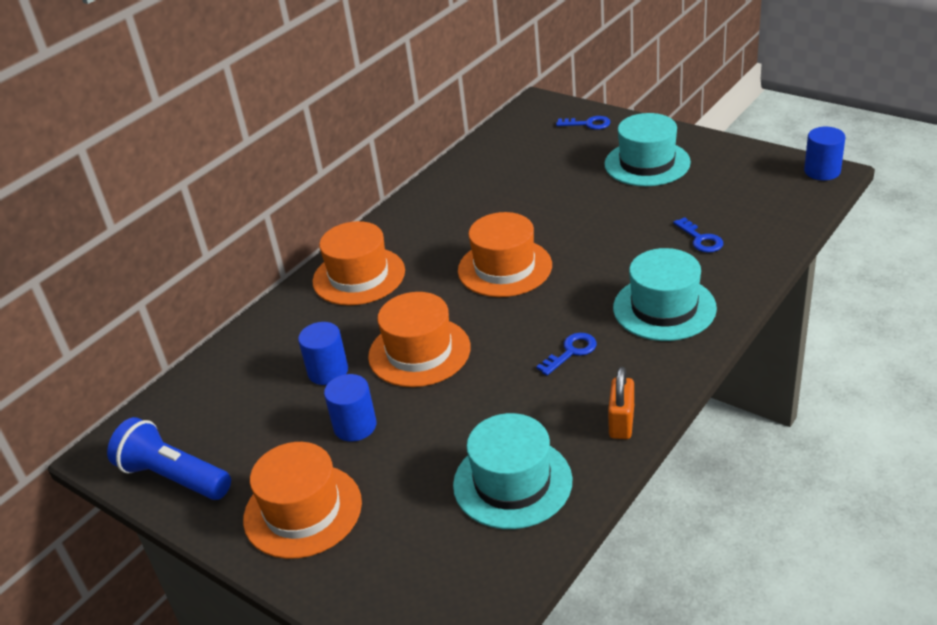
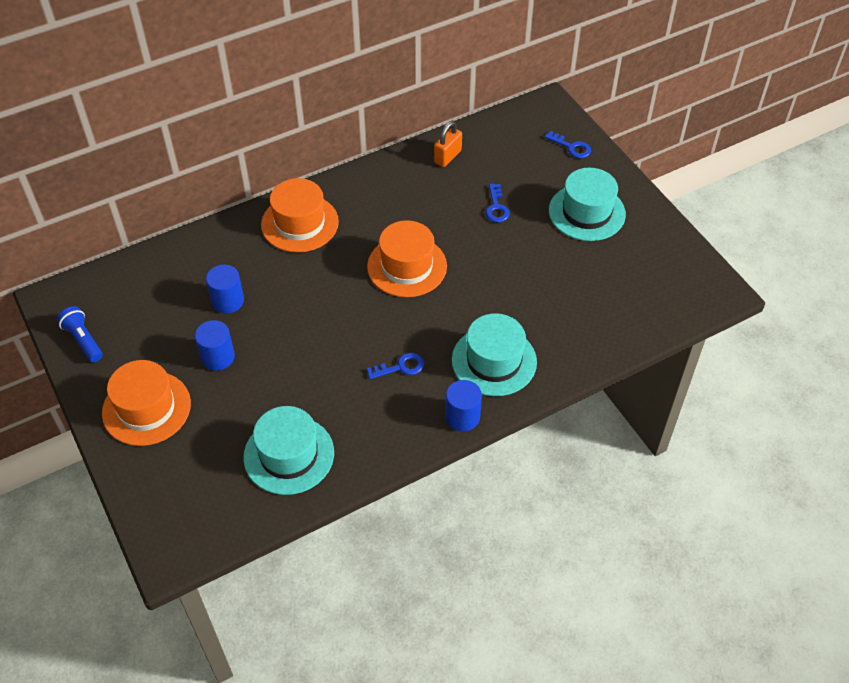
camera: 20 degrees right, 15 degrees up
blue flashlight [107,417,231,500] -> blue flashlight [57,306,103,362], size x0.66
orange hat [368,292,471,387] -> none
orange padlock [608,367,634,439] -> orange padlock moved to [434,121,462,167]
blue key [673,217,723,253] -> blue key moved to [485,184,510,223]
blue cylinder [804,127,846,180] -> blue cylinder moved to [445,380,482,431]

